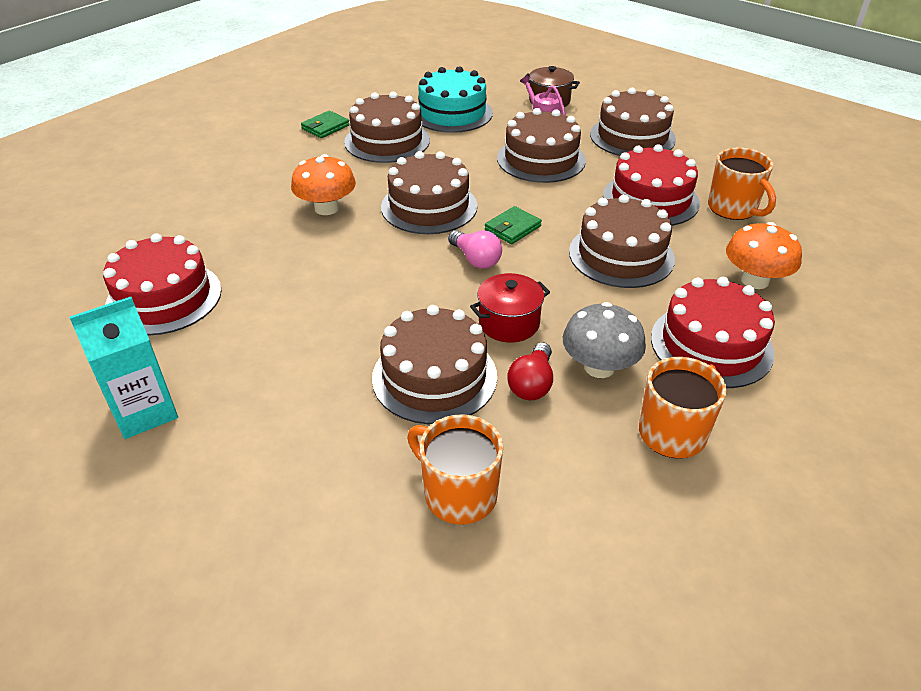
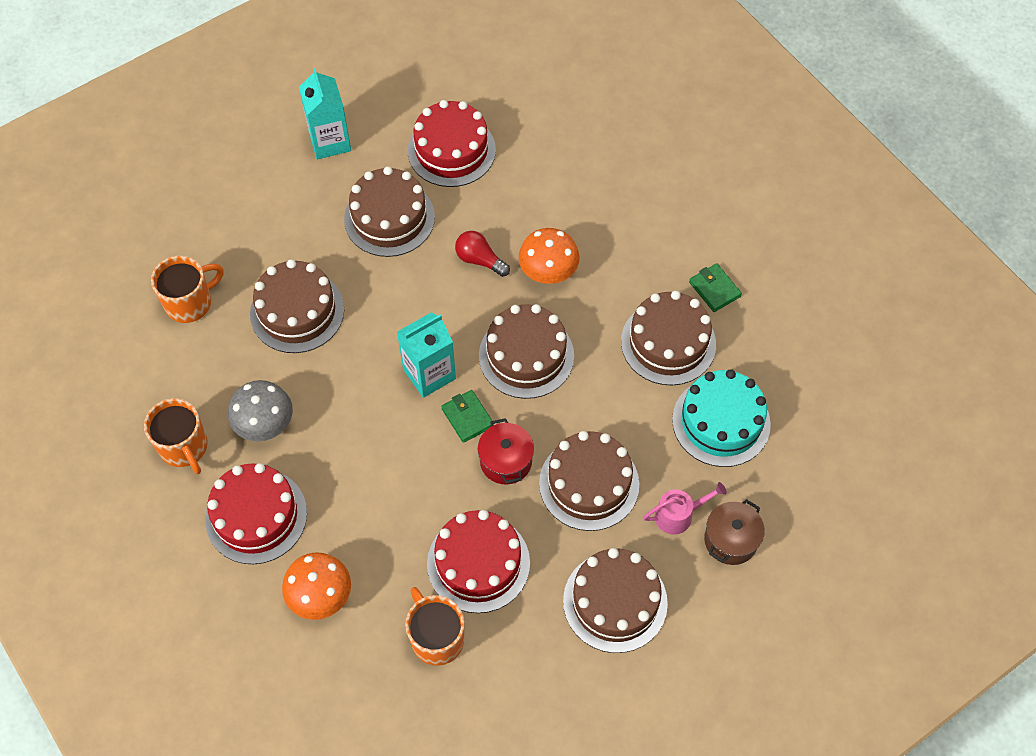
camera: 105 degrees right, 20 degrees up
pink light bulb [448,230,502,269] -> turquoise carton [397,312,456,398]
red pot [470,273,550,342] -> red pot moved to [478,418,534,485]
red light bulb [507,342,553,400] -> red light bulb moved to [455,231,510,277]
brown cake [569,195,675,288] -> brown cake moved to [344,166,435,257]
orange mug [708,148,776,220] -> orange mug turned 75 degrees clockwise [405,587,464,666]

